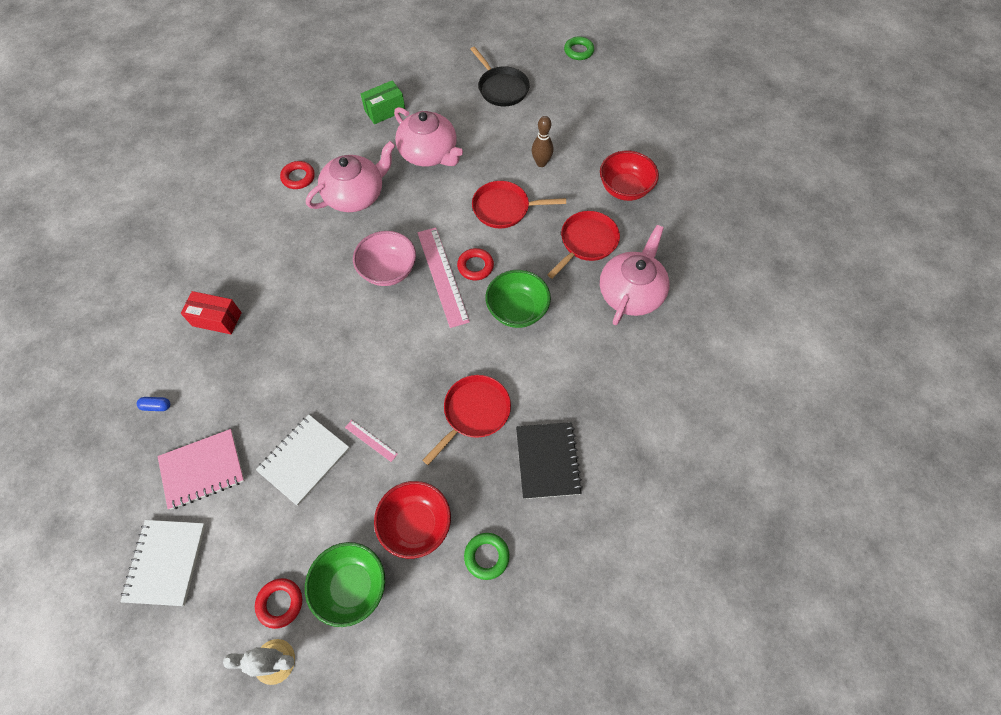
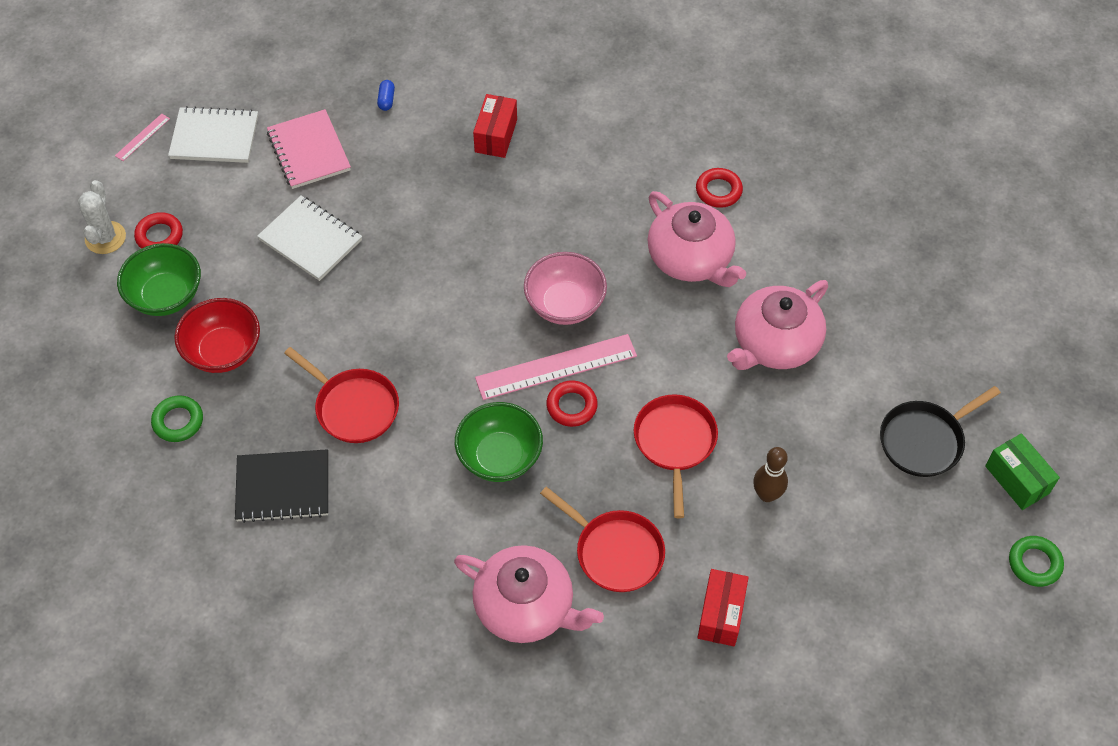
camera: 90 degrees right, 5 degrees down
pink ruler [345,420,398,462] -> pink ruler moved to [115,114,170,161]
green box [361,80,405,124] -> green box moved to [985,433,1060,510]
red bowl [600,151,659,201] -> red box [697,569,749,646]

